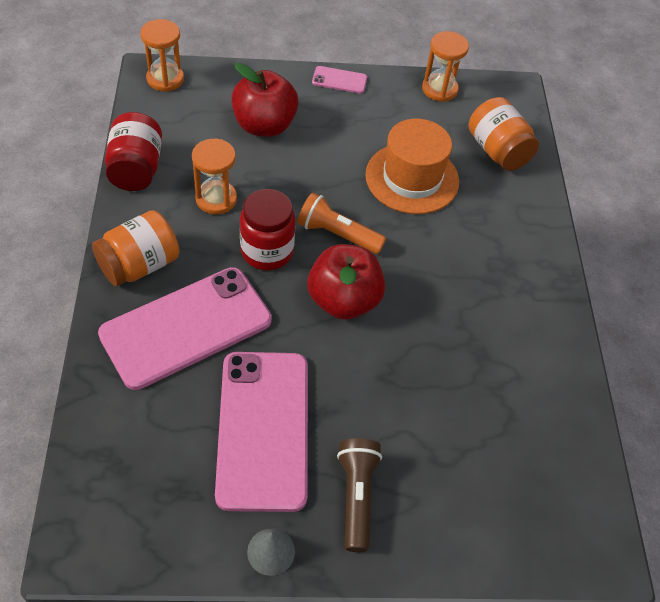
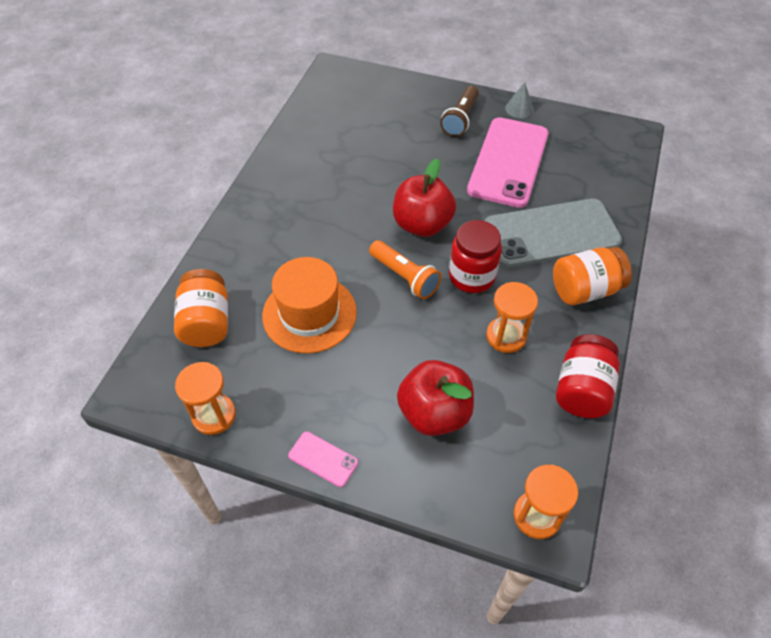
camera: 155 degrees left, 0 degrees up
pink phone [98,267,272,390] -> grey phone [485,199,622,268]

